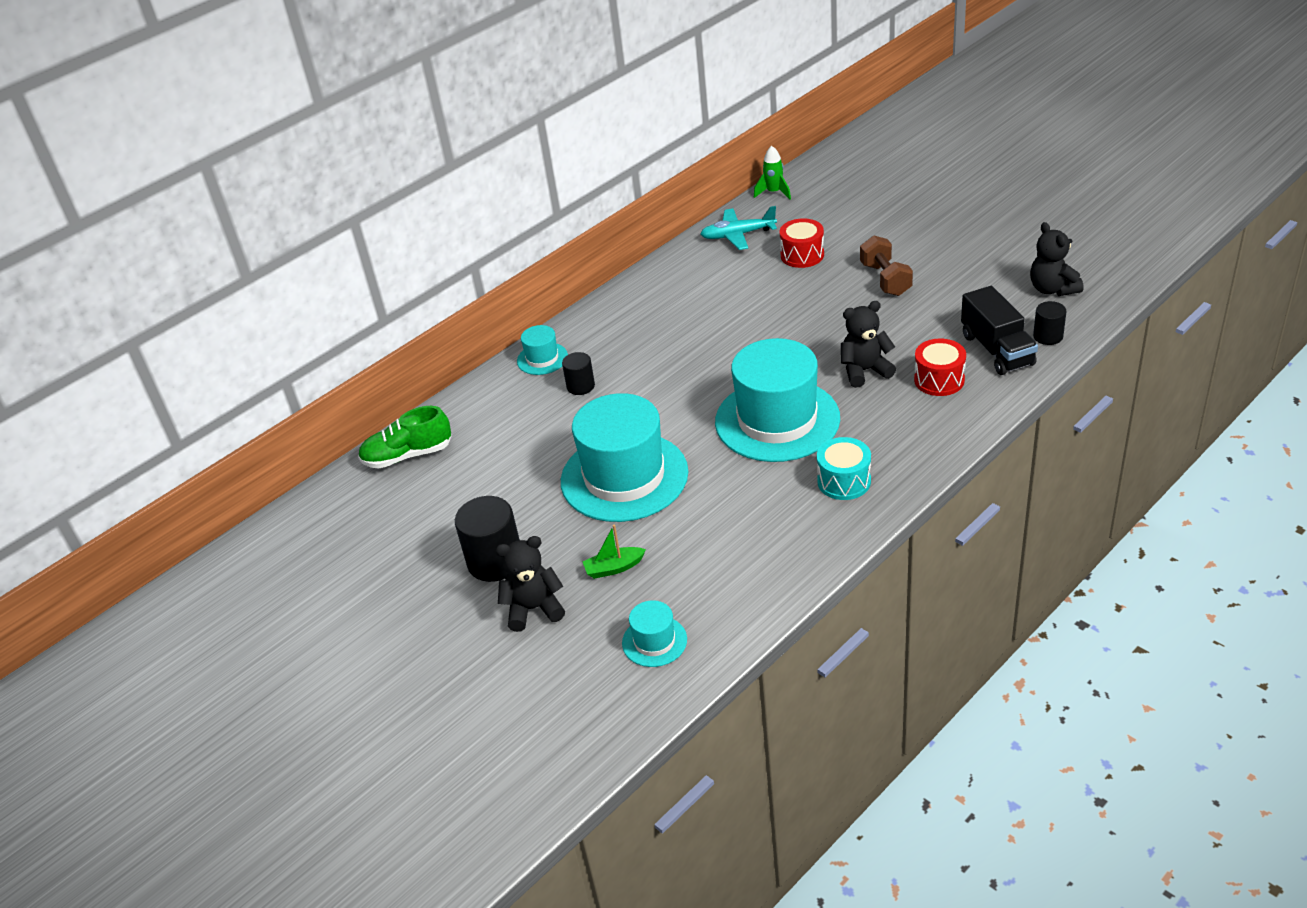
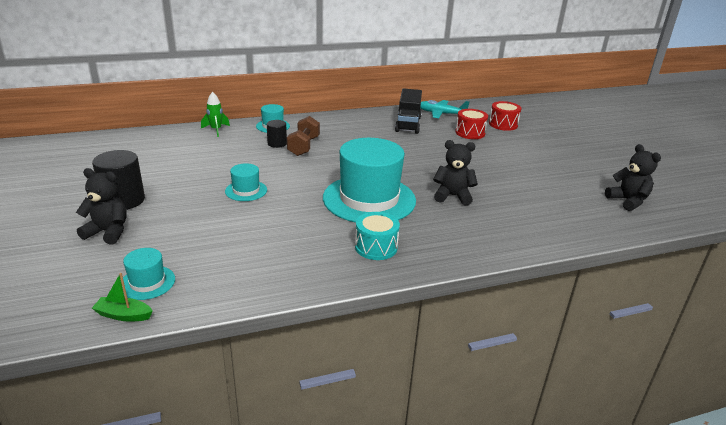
camera: 20 degrees right, 10 degrees down
green shoe [358,406,451,469] -> none
turquoise hat [561,393,688,522] -> turquoise hat [225,163,267,201], size x0.45
green boat [583,525,646,579] -> green boat moved to [92,273,153,321]
green rocket [754,146,791,199] -> green rocket moved to [201,92,230,137]
brown dumbbell [860,236,913,296] -> brown dumbbell moved to [287,116,320,156]
red drum [914,339,966,396] -> red drum moved to [489,101,521,131]
black truck [961,286,1038,375] -> black truck moved to [395,88,422,134]
black teddy bear [1030,222,1083,296] -> black teddy bear turned 150 degrees clockwise [605,144,661,211]
black cylinder [1033,301,1067,345] -> none

